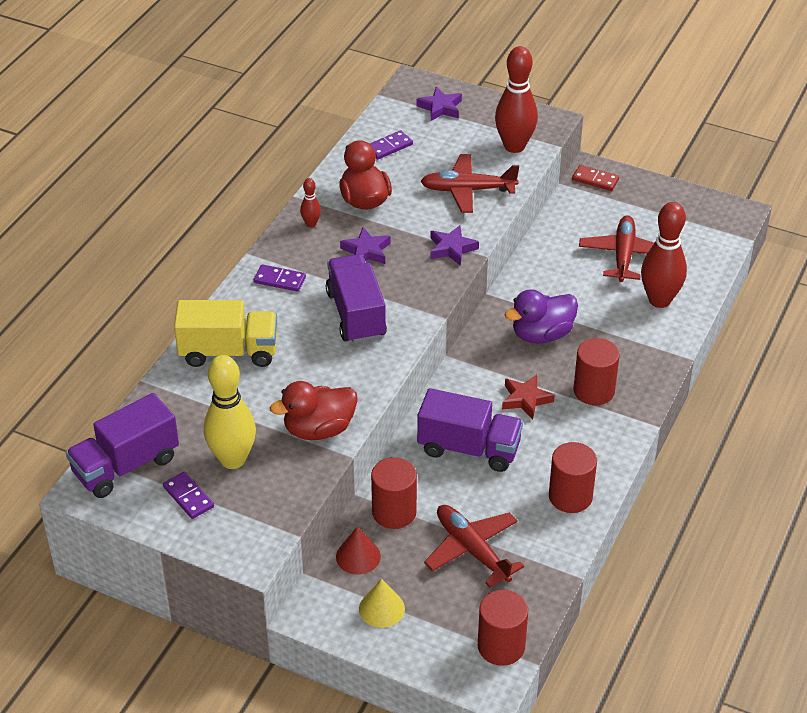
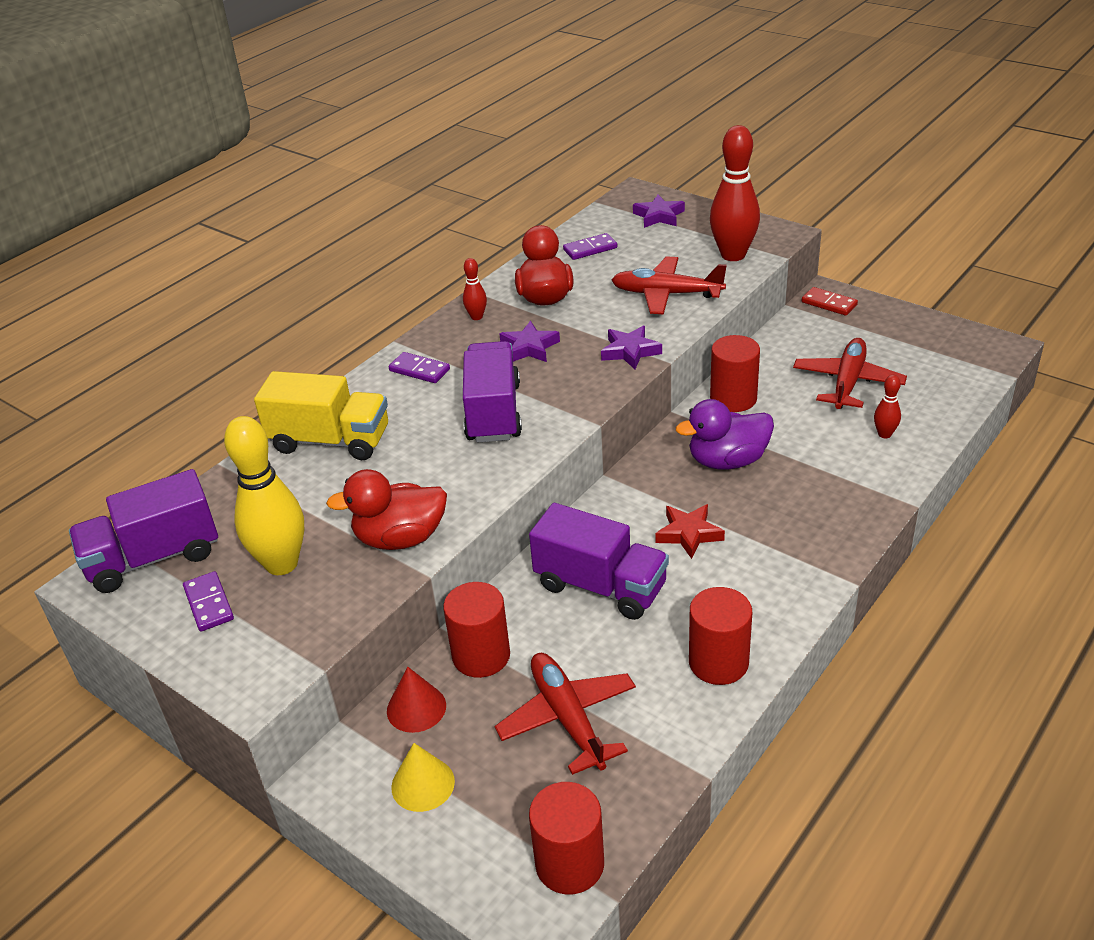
camera: 15 degrees right, 5 degrees down
red cylinder [573,338,620,405] -> red cylinder moved to [710,335,760,412]
red bowling pin [641,202,687,308] -> red bowling pin [874,375,901,438], size x0.46

